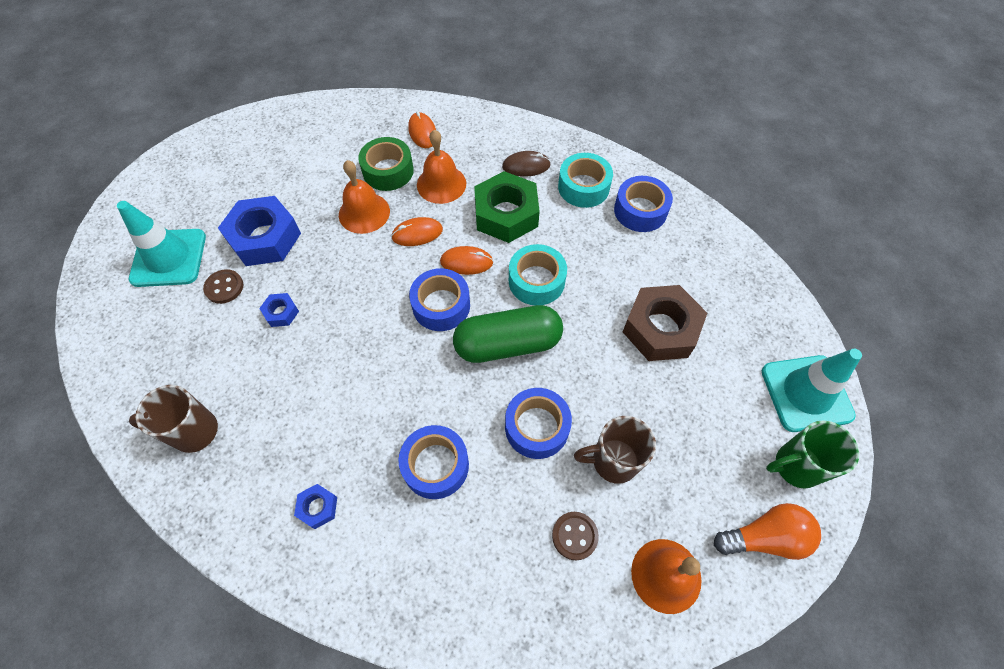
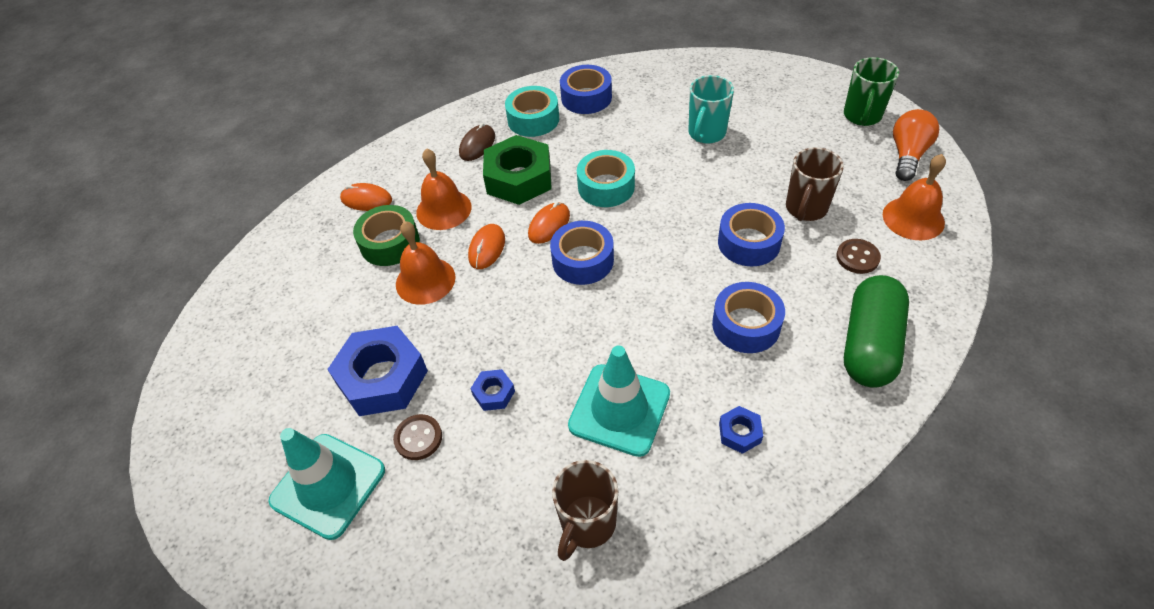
camera: 55 degrees left, 10 degrees down
green capsule [453,305,563,363] -> green capsule moved to [844,275,909,388]
brown nut [623,285,707,361] -> turquoise mug [688,75,734,144]
turquoise traffic cone [762,349,862,432] -> turquoise traffic cone moved to [568,346,670,457]

